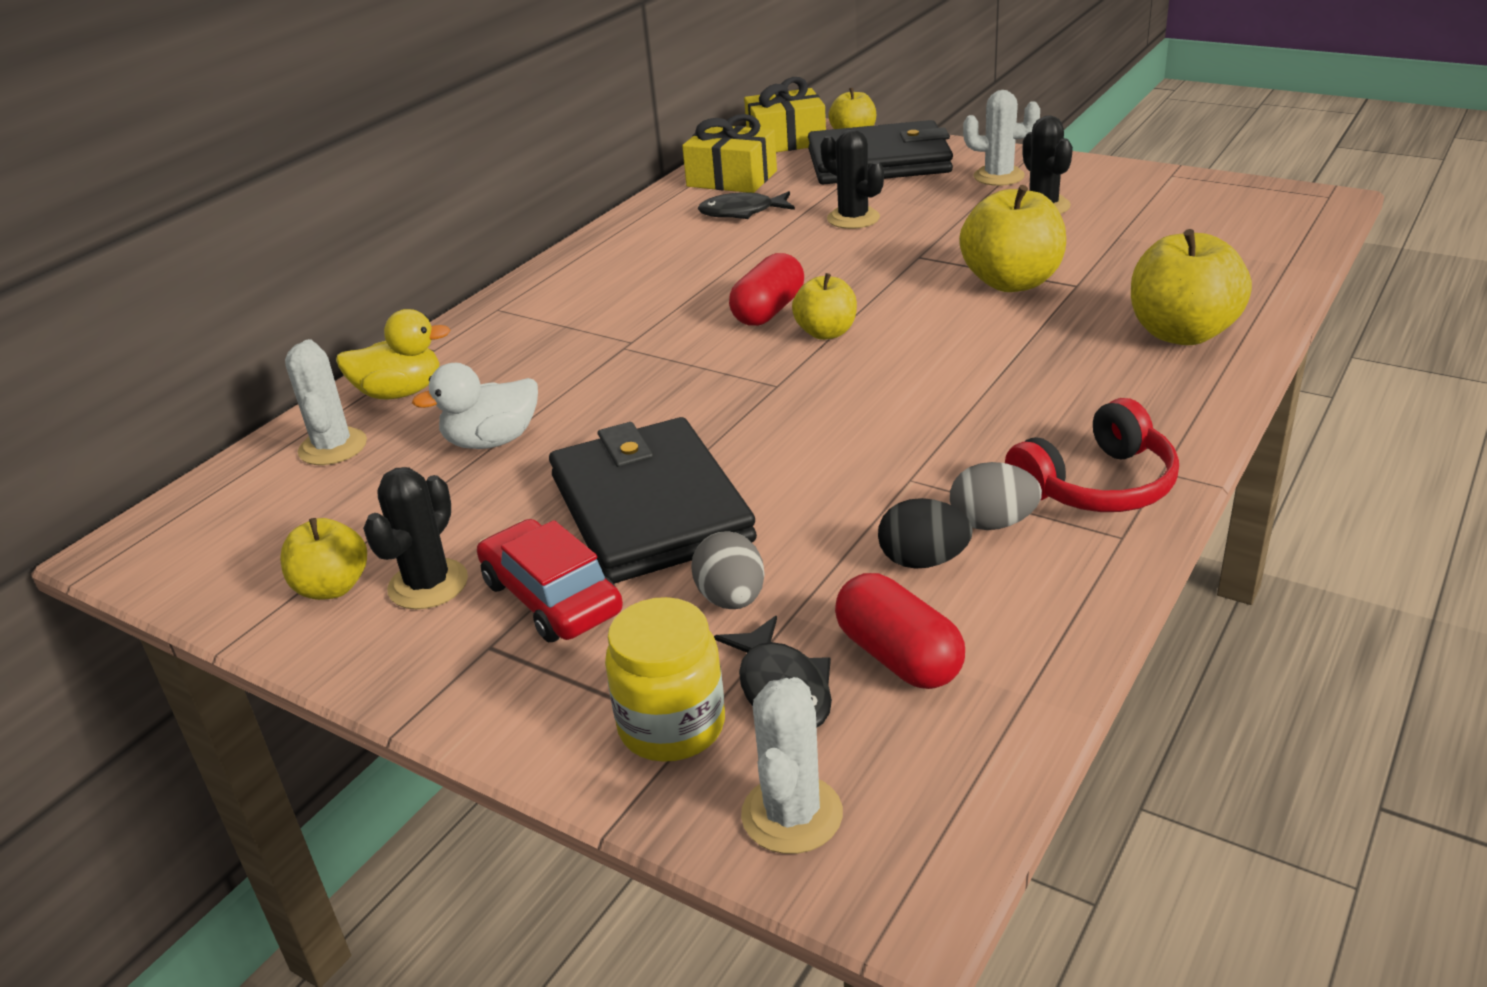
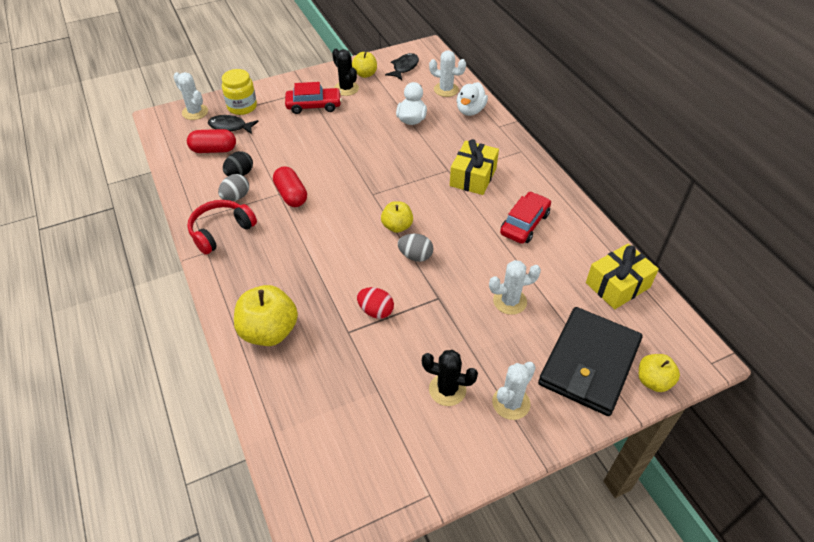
camera: 120 degrees right, 15 degrees up
yellow duck [336,309,450,399] -> white duck [457,82,488,116]
black wallet [549,417,757,584] -> none
grey egg [692,531,765,609] -> grey egg moved to [398,233,434,262]
black fish [698,191,795,219] -> black fish moved to [385,53,419,80]
red capsule [729,253,804,326] -> red capsule moved to [273,166,307,207]
yellow gift [744,77,826,152] -> yellow gift moved to [450,139,499,195]
black cactus [820,129,884,229] -> white cactus [489,260,541,315]
yellow apple [959,185,1066,292] -> red egg [357,287,394,319]
red headphones [1005,398,1179,512] -> red headphones turned 45 degrees clockwise [187,200,257,255]
none -> red car [500,191,551,244]

